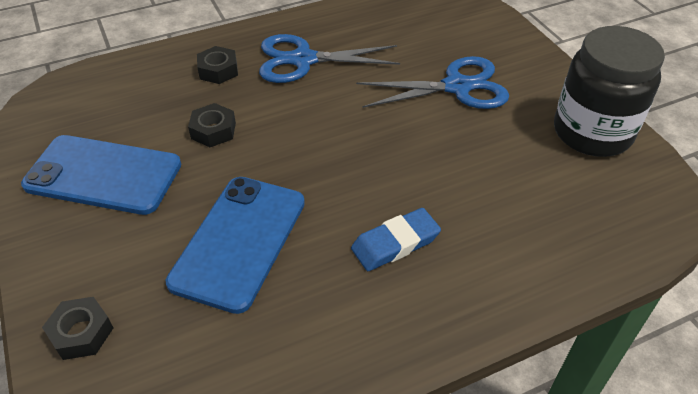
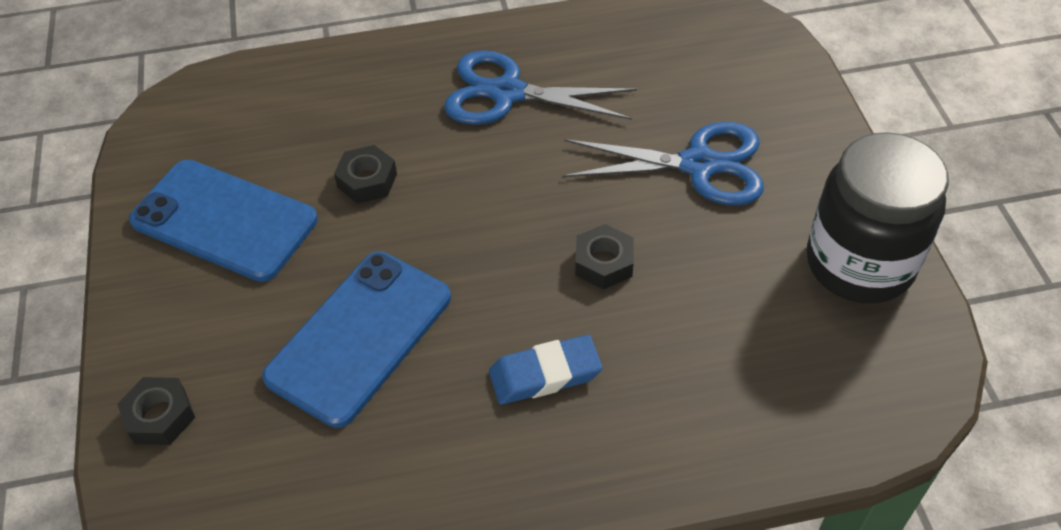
camera: 15 degrees right, 5 degrees up
black nut [197,46,238,84] -> black nut moved to [575,224,634,289]

